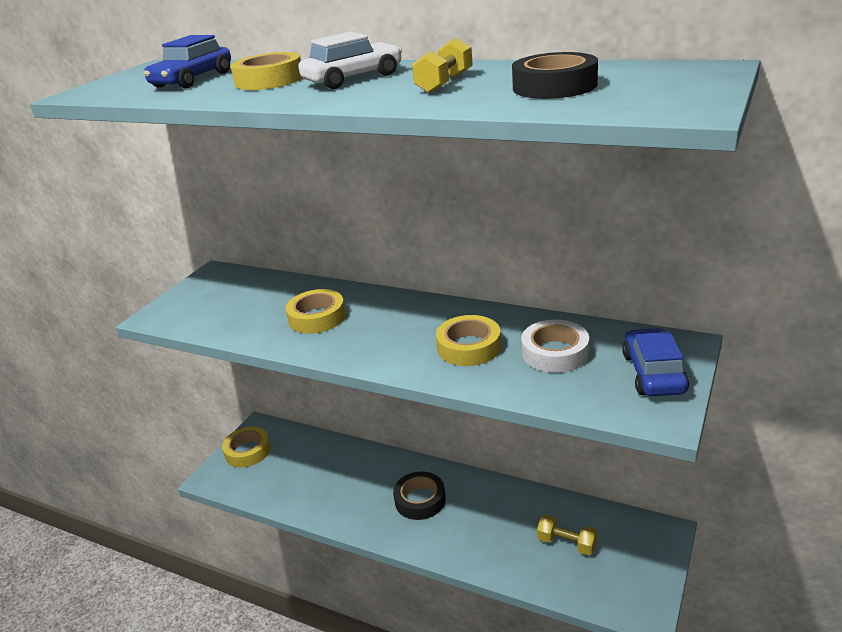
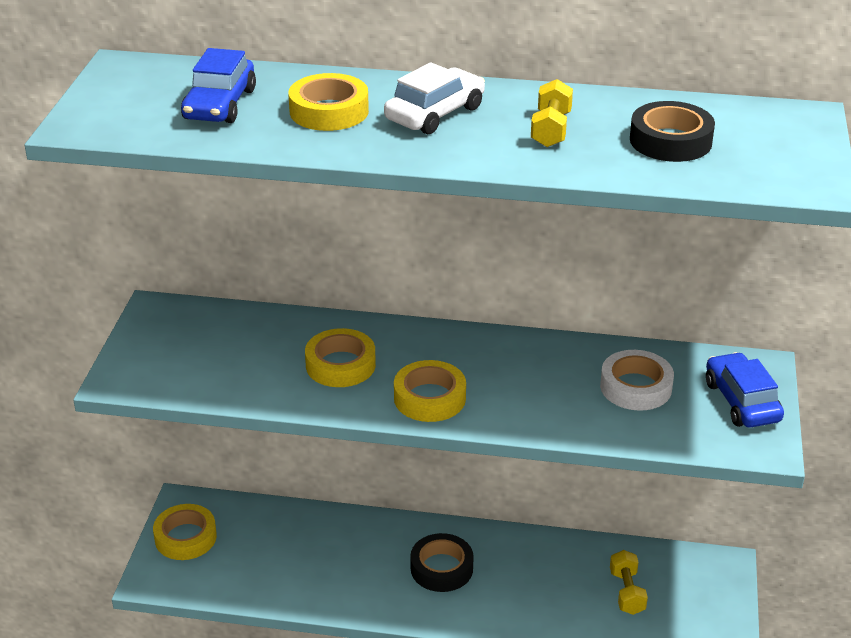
camera: 20 degrees left, 5 degrees up
yellow tape [436,315,501,366] -> yellow tape moved to [394,360,466,422]
yellow dumbbell [537,514,598,555] -> yellow dumbbell turned 75 degrees clockwise [610,550,648,615]

